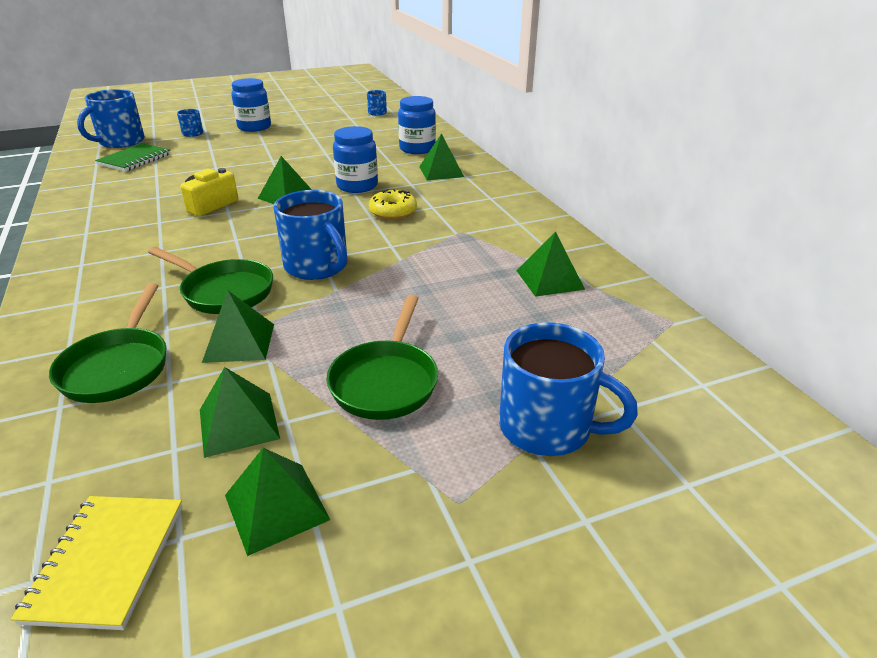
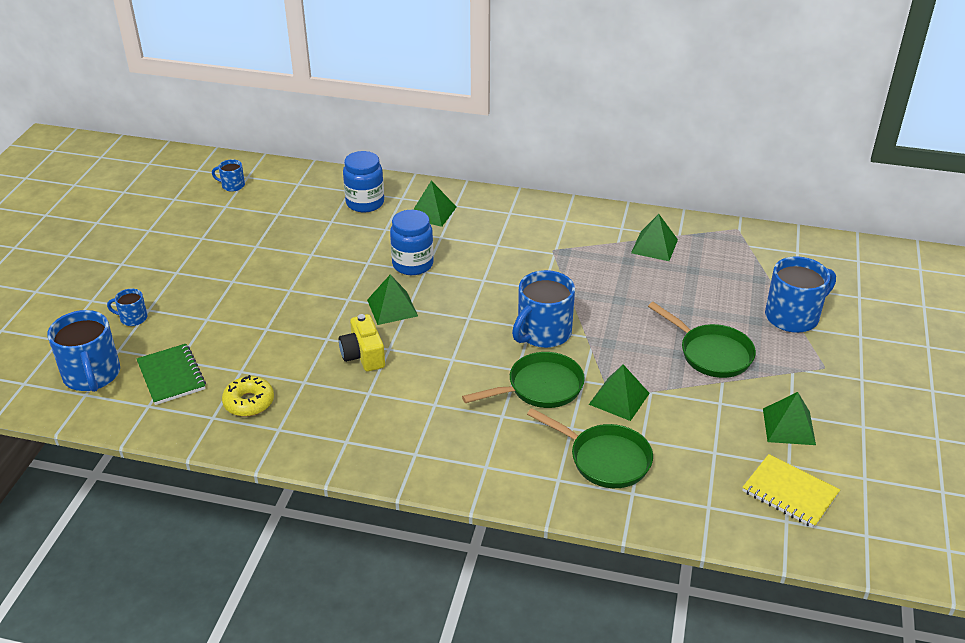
camera: 55 degrees left, 5 degrees up
green pyramid [200,367,280,458] -> none
blue jar [231,78,271,132] -> none
blue mug [273,190,348,280] -> blue mug turned 135 degrees clockwise [512,270,575,348]
yellow donut [369,189,417,220] -> yellow donut moved to [222,375,274,417]

